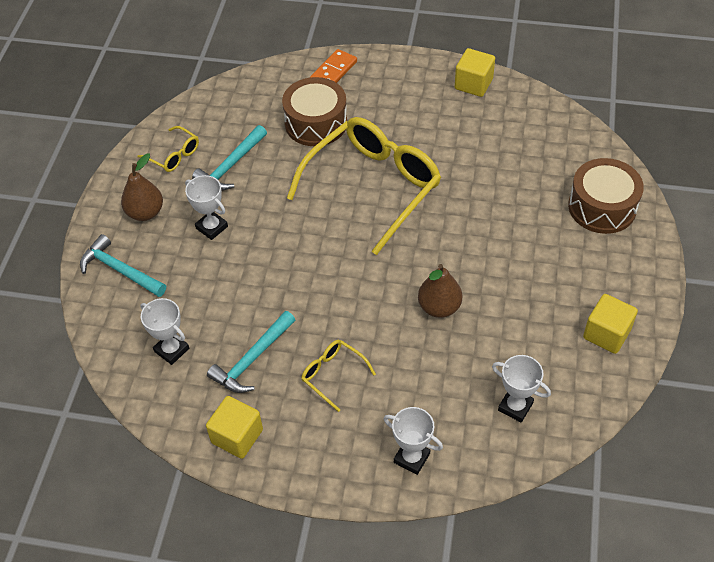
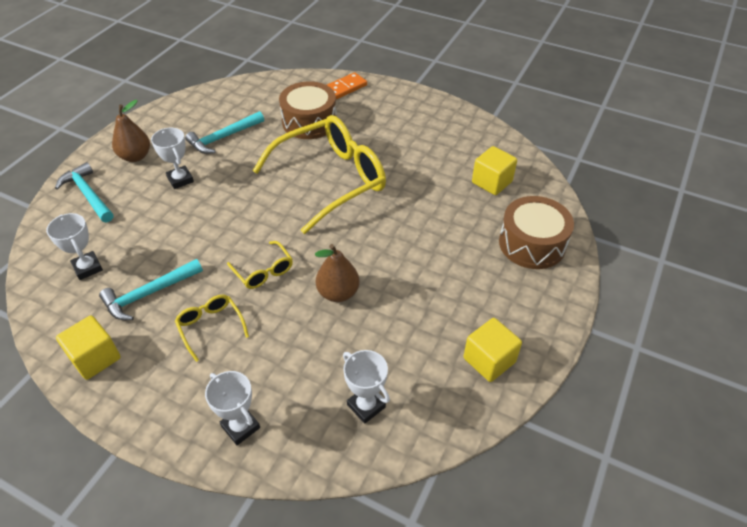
camera: 15 degrees right, 5 degrees down
yellow glasses [137,126,199,172] -> yellow glasses moved to [227,241,293,289]
yellow cube [455,48,495,97] -> yellow cube moved to [472,146,517,195]

